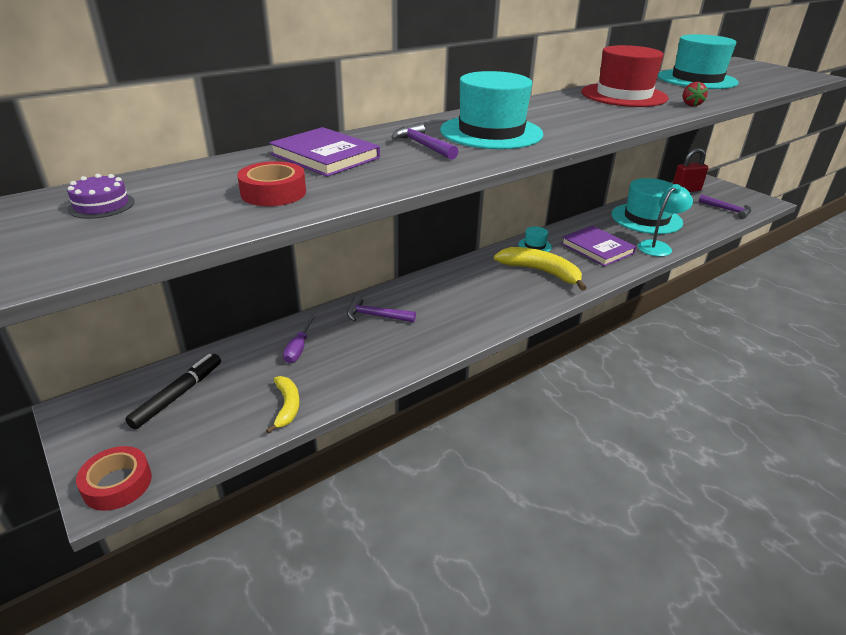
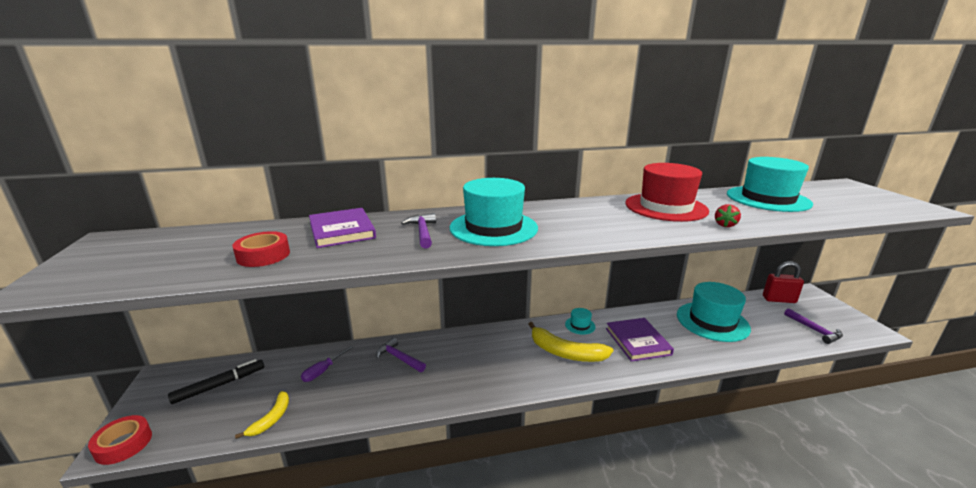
camera: 25 degrees right, 10 degrees down
purple cake [67,174,135,219] -> none
yellow banana [494,247,587,291] -> yellow banana turned 150 degrees clockwise [528,322,613,362]
turquoise lamp [638,184,693,257] -> none

